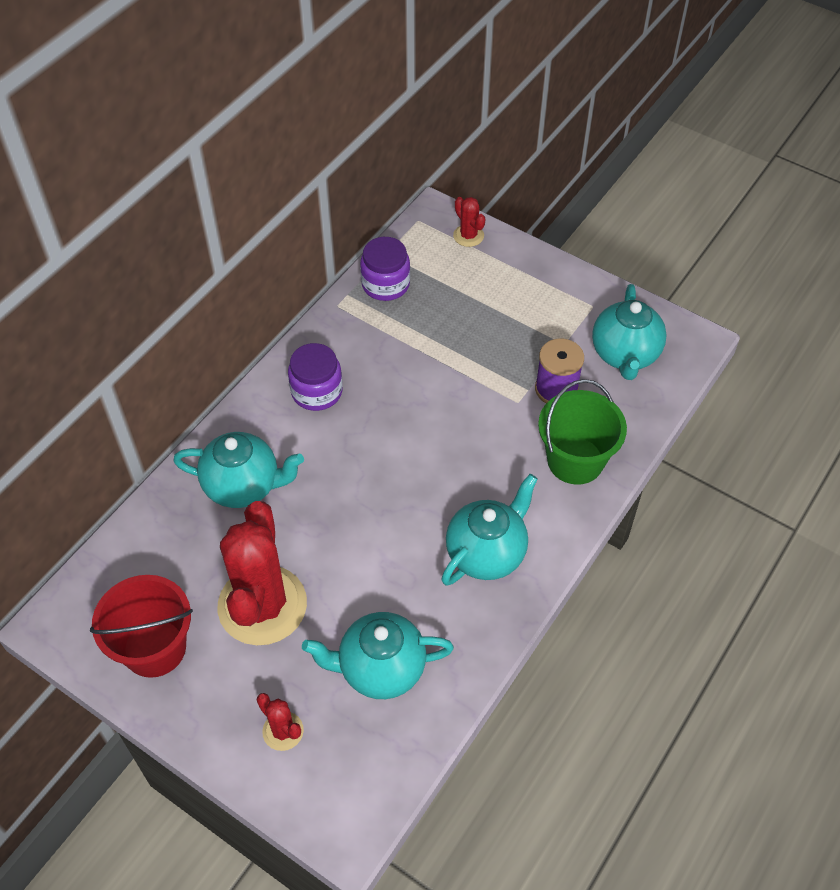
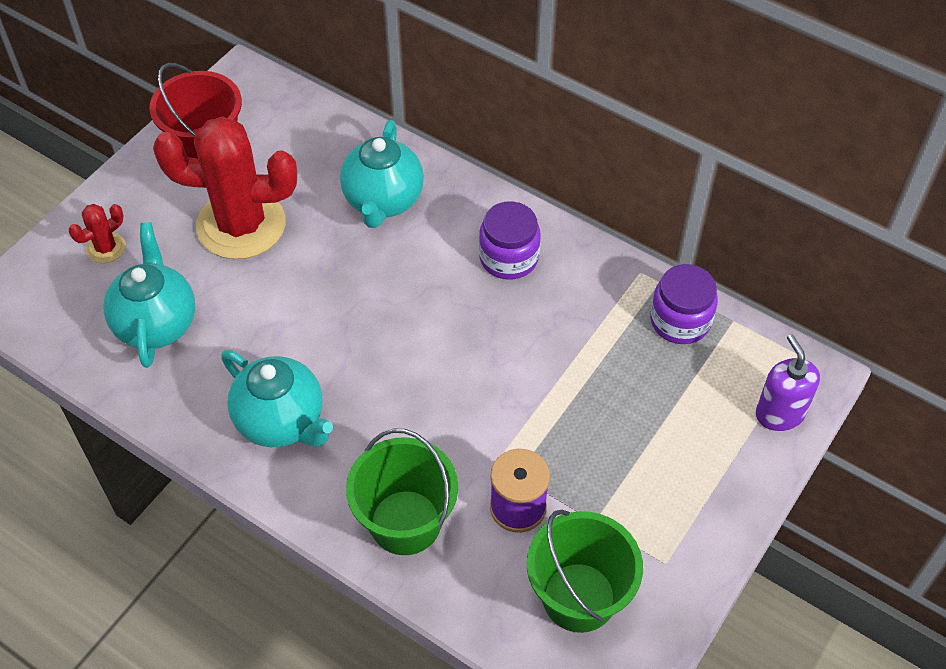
camera: 90 degrees right, 0 degrees up
red cactus [453,197,485,247] -> purple soap dispenser [756,334,820,431]
turquoise teapot [592,284,667,380] -> green bucket [527,510,643,633]

